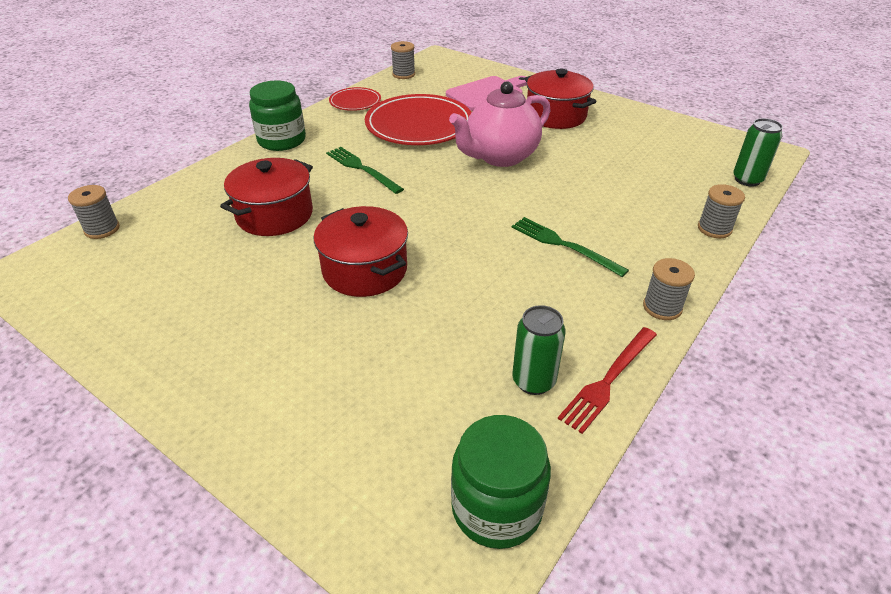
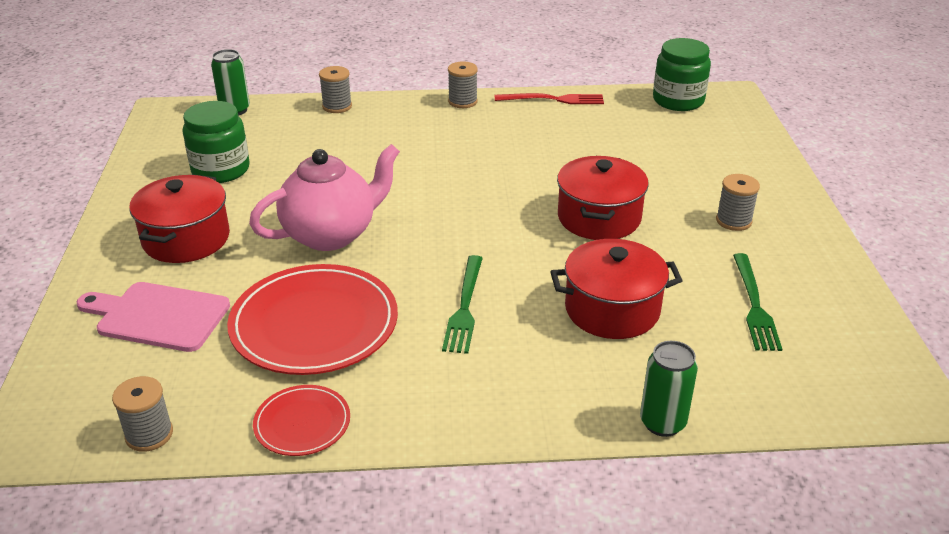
camera: 130 degrees left, 5 degrees down
grey spool [68,185,120,239] -> grey spool moved to [716,174,760,231]
green jar [249,81,306,151] -> green jar moved to [182,101,250,183]
pink teapot [449,81,551,167] -> pink teapot turned 45 degrees counterclockwise [249,144,400,251]
green fork [512,217,629,277] -> green fork moved to [733,253,782,351]
green can [512,305,566,395] -> green can moved to [640,341,698,437]

